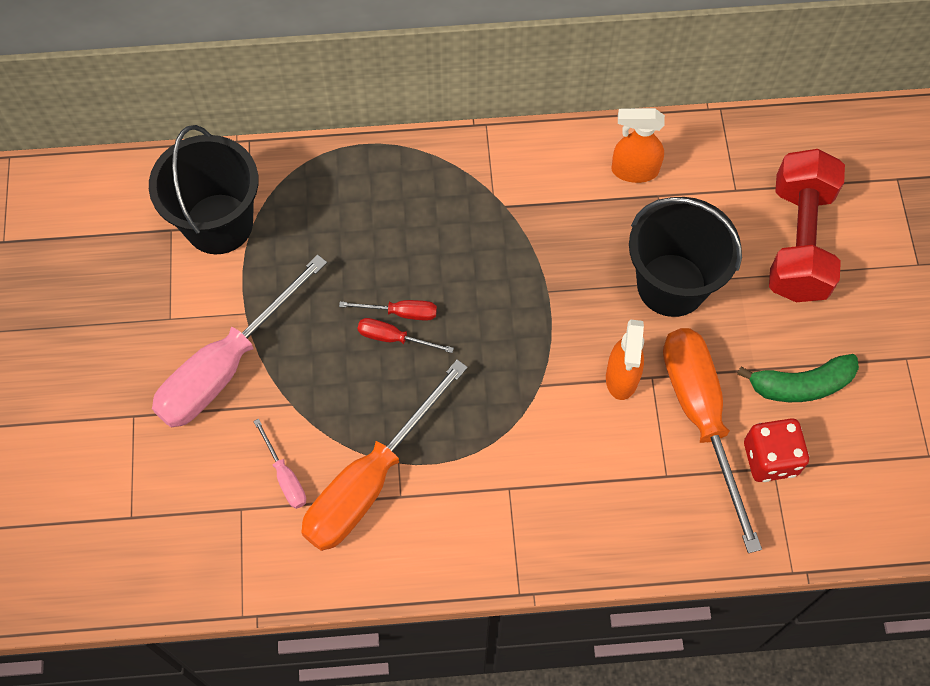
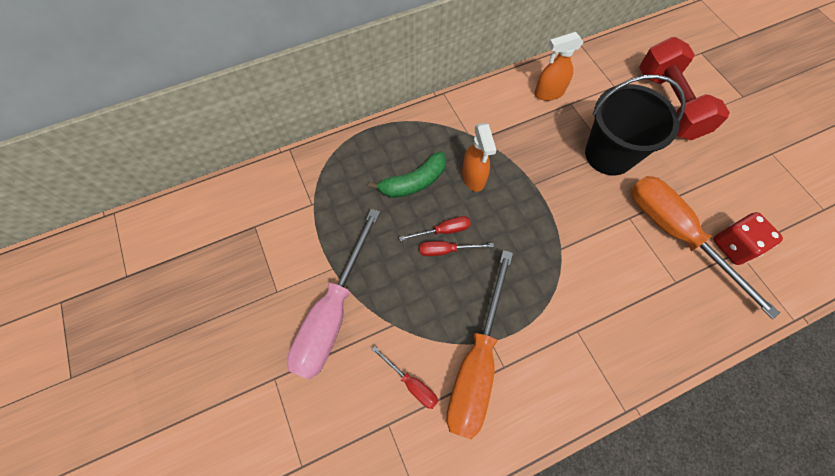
camera: 20 degrees left, 0 degrees up
black bucket [149,125,259,254] -> none
pink screwdriver [253,419,306,509] -> red screwdriver [372,346,438,409]
orange spray bottle [606,320,644,400] -> orange spray bottle moved to [462,123,496,192]
green banana [737,354,859,402] -> green banana moved to [368,151,446,198]

